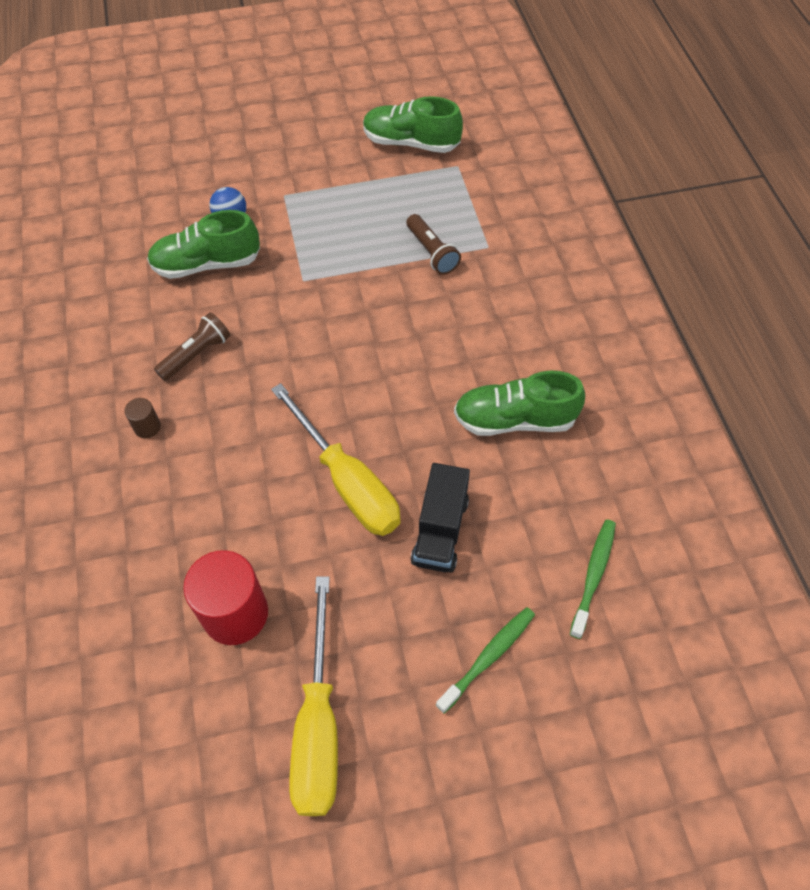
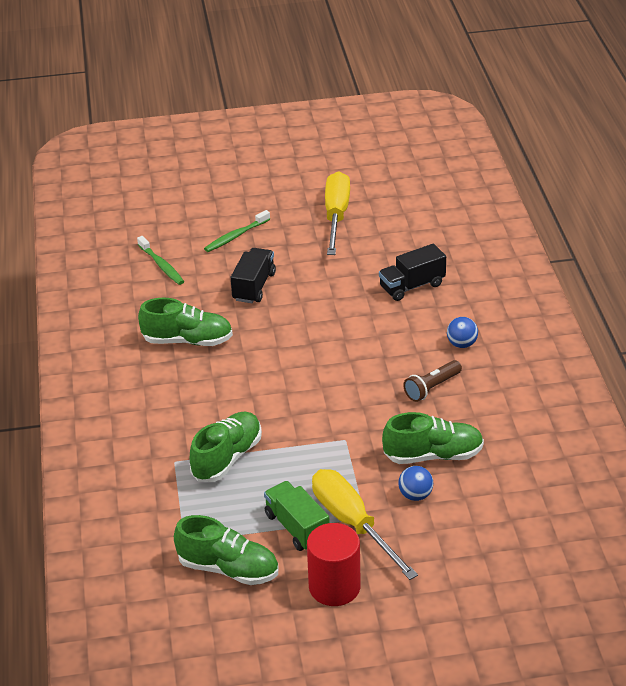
camera: 175 degrees left, 20 degrees down
brown cylinder [124,398,161,438] -> blue ball [447,317,478,348]
red cylinder [183,550,268,645] -> red cylinder moved to [307,523,361,606]
yellow screwdriver [271,383,400,536] -> yellow screwdriver moved to [312,469,418,580]
brown flashlight [406,214,461,275] -> green shoe [190,412,262,482]
green toothbrush [570,519,616,639] -> green toothbrush turned 60 degrees counterclockwise [137,236,184,285]
none -> green truck [264,481,330,551]
none -> black truck [379,244,446,301]

